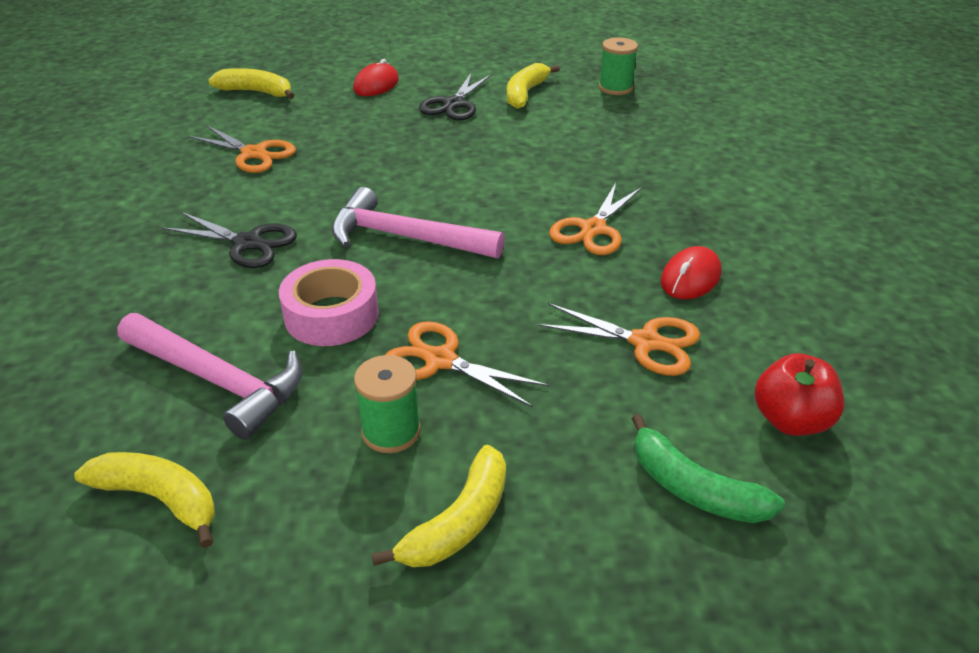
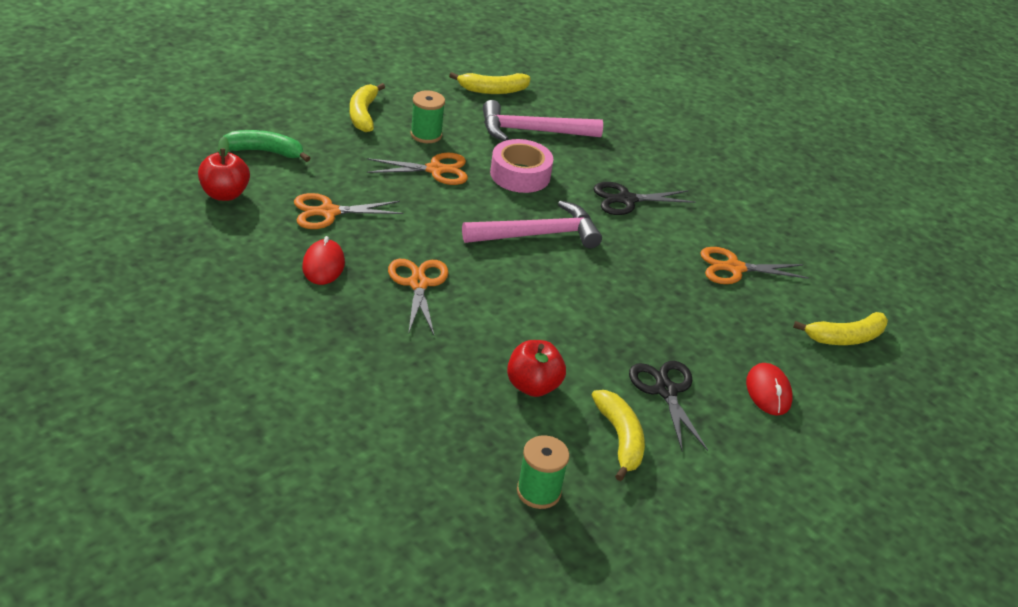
camera: 140 degrees right, 0 degrees up
none -> red apple [507,340,566,397]

